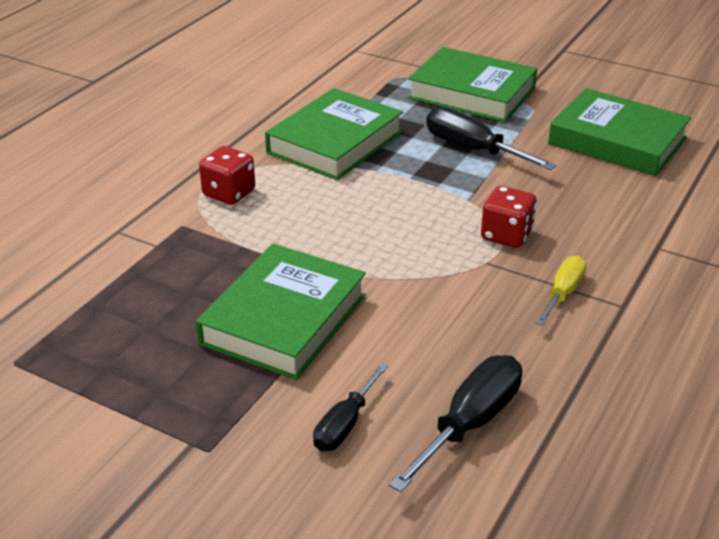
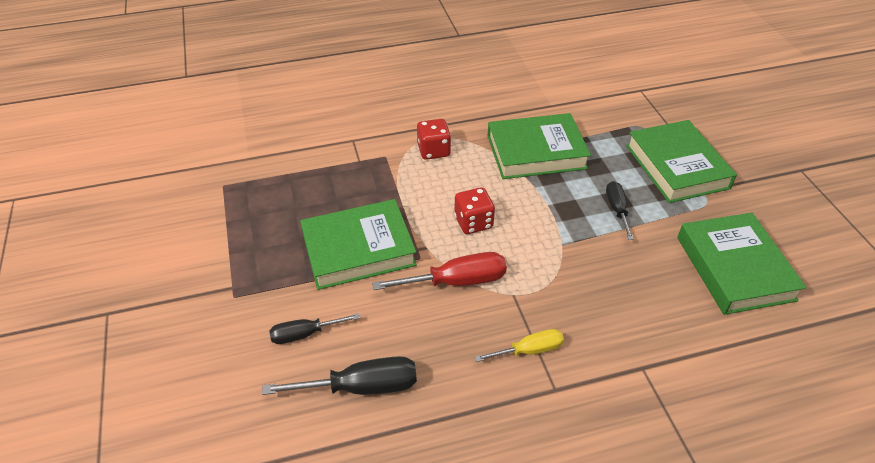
camera: 45 degrees right, 10 degrees up
black screwdriver [426,107,557,170] -> black screwdriver [606,181,634,240], size x0.63
red dice [481,186,537,248] -> red dice moved to [454,187,495,234]
none -> red screwdriver [372,252,507,290]

